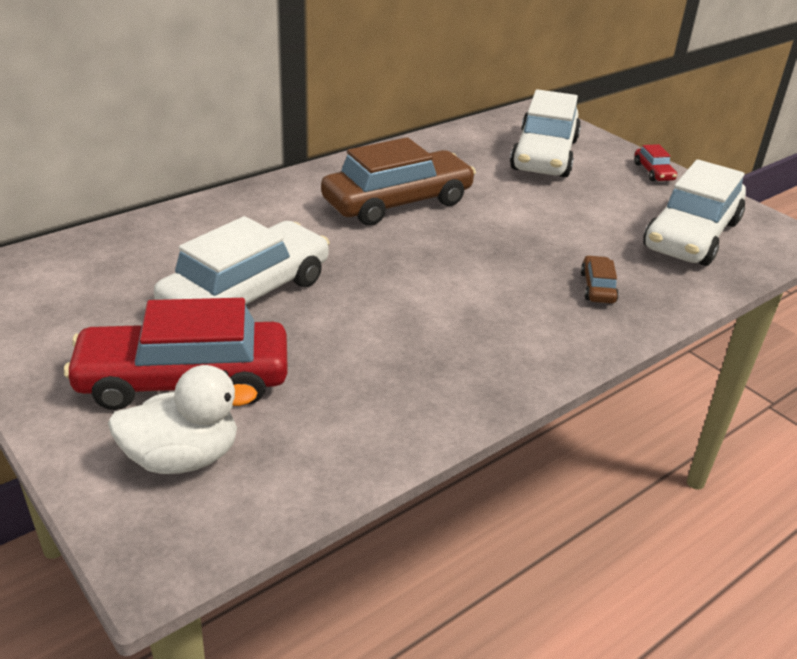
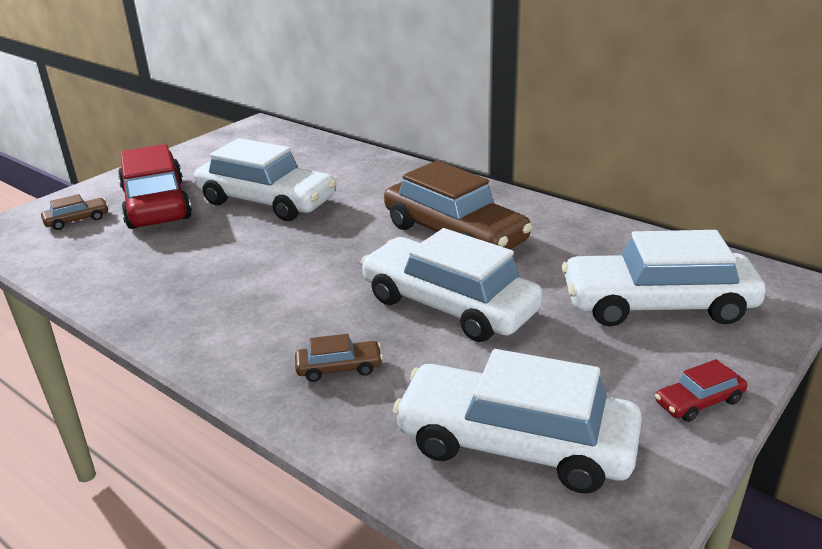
camera: 80 degrees right, 5 degrees down
white duck [108,365,258,474] -> brown car [41,194,109,230]
none -> white car [361,228,543,342]

